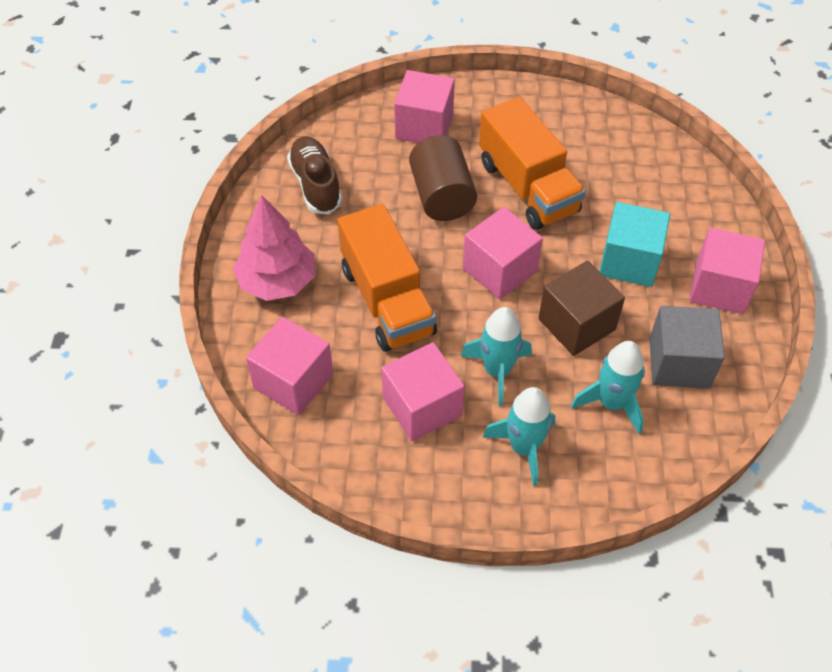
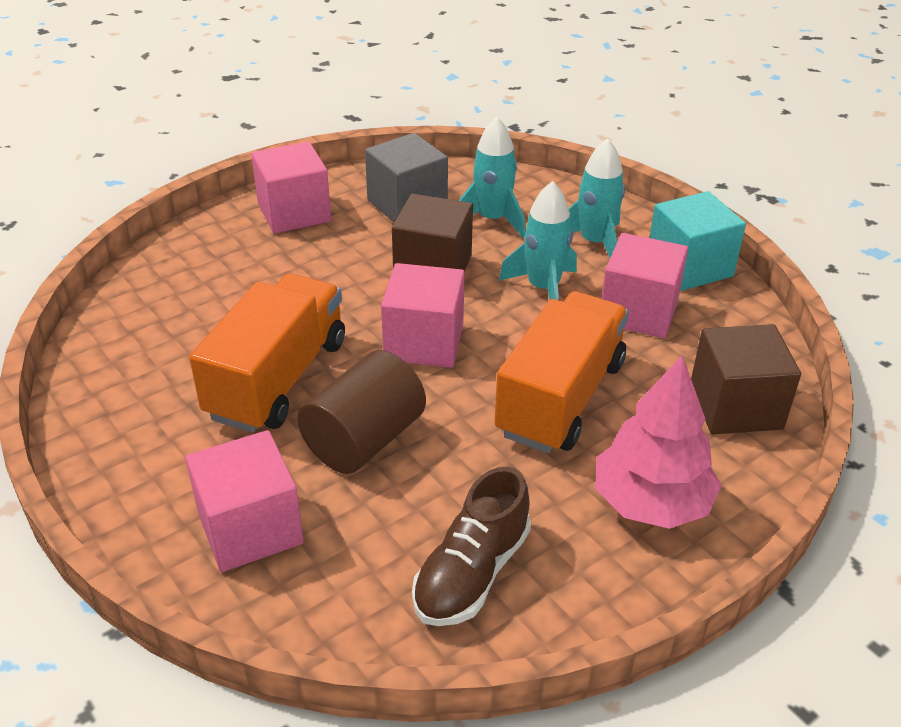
camera: 130 degrees left, 15 degrees down
pink cube [246,317,333,415] -> brown cube [691,324,801,434]
turquoise cube [599,202,670,287] -> turquoise cube moved to [649,191,746,291]

